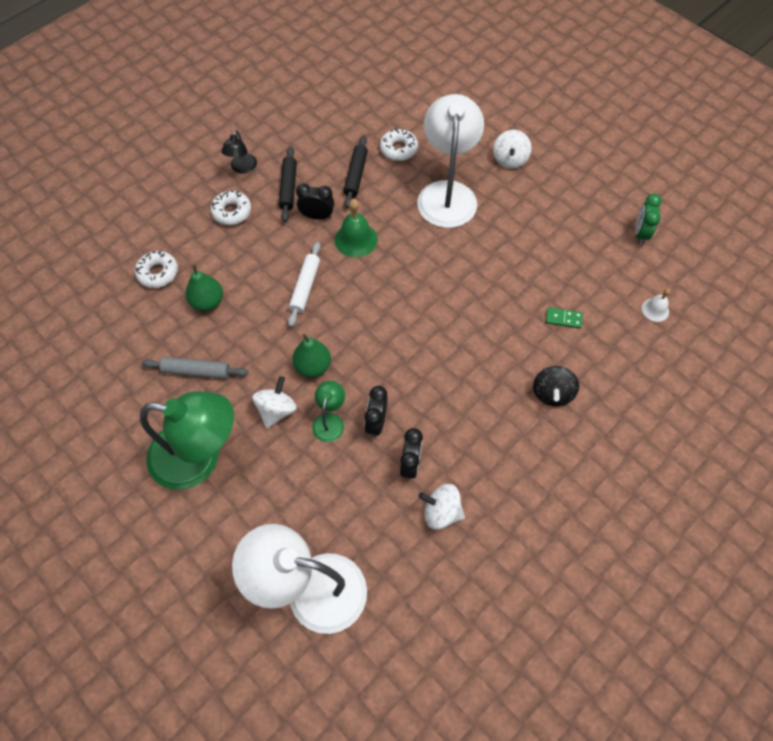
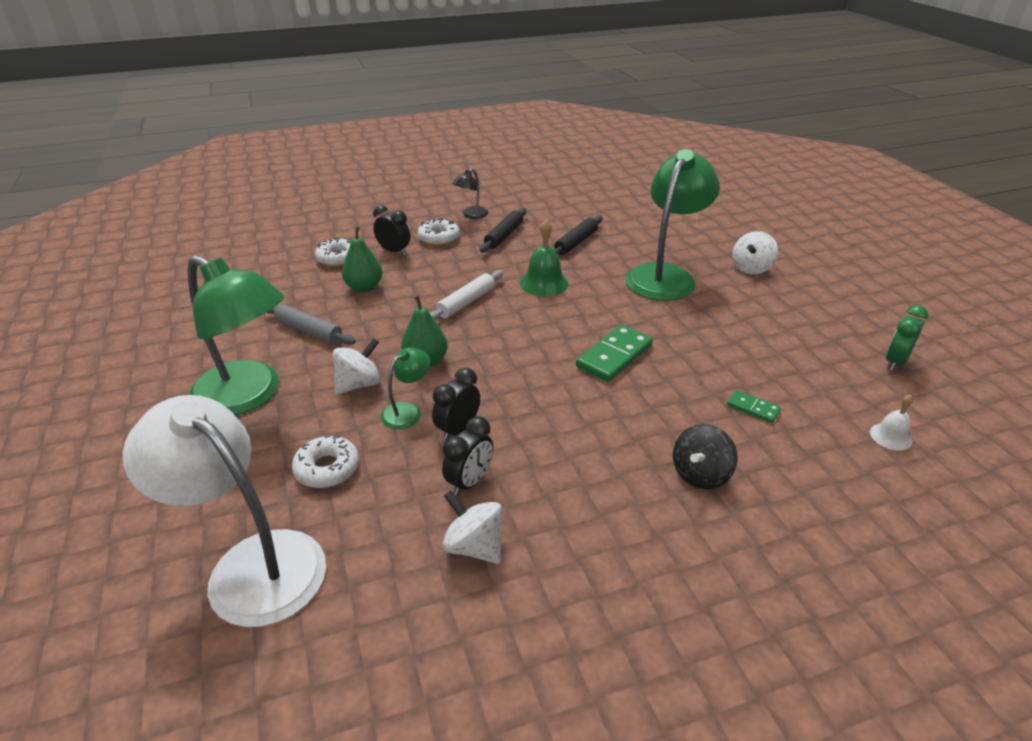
camera: 25 degrees right, 25 degrees down
black clock [296,183,334,220] -> black clock moved to [373,205,410,255]
white donut [380,128,418,161] -> white donut moved to [292,434,359,488]
white lamp [417,94,484,228] -> green lamp [625,149,720,301]
none -> green domino [576,325,653,382]

